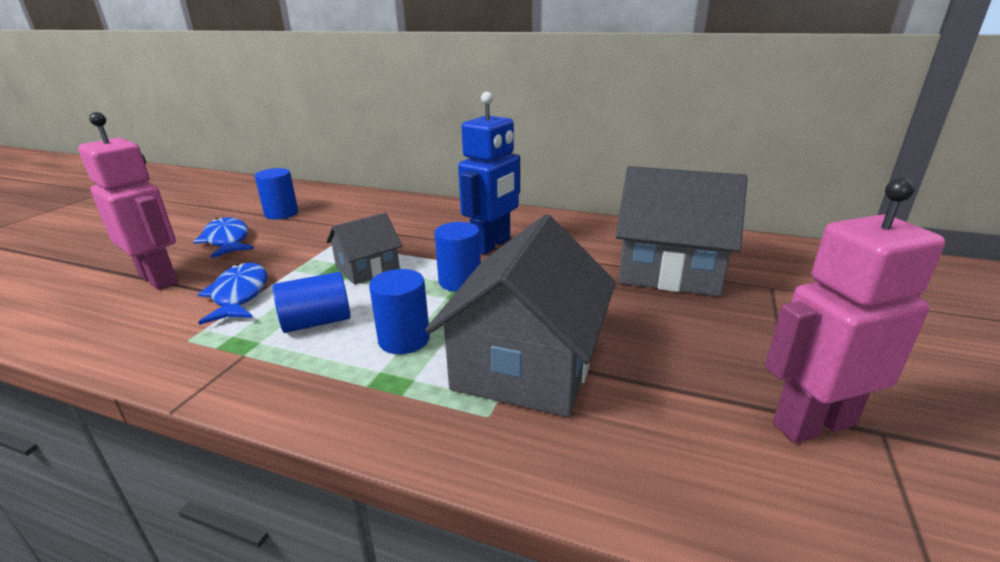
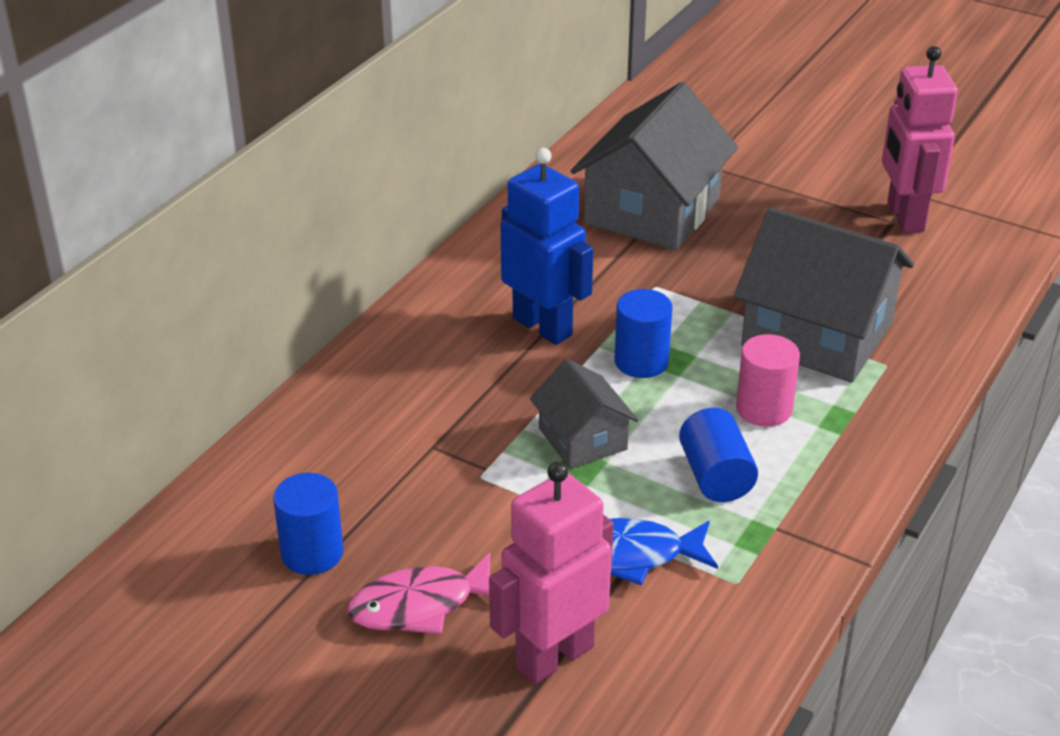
camera: 80 degrees left, 10 degrees up
blue fish [193,217,254,258] -> pink fish [348,553,490,635]
blue cylinder [369,269,430,354] -> pink cylinder [736,334,800,427]

